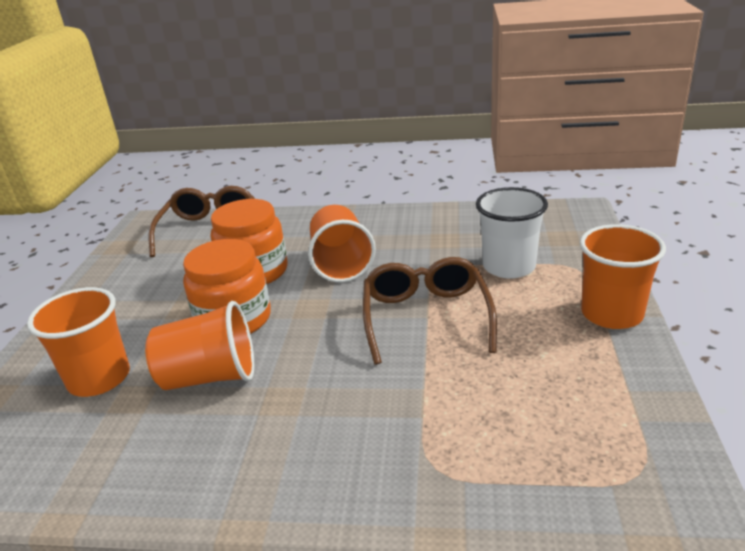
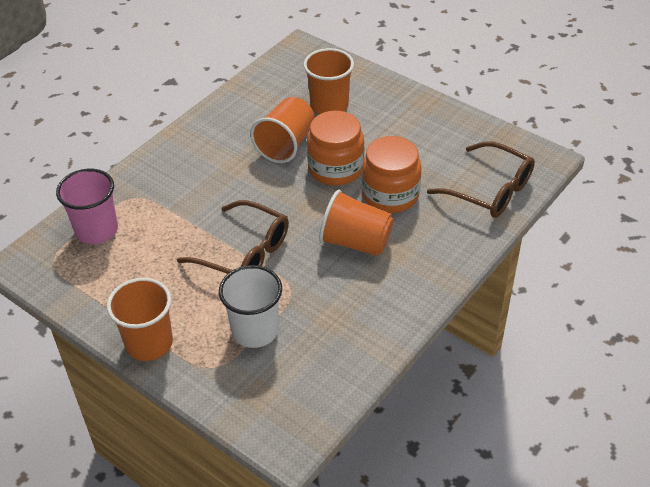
camera: 120 degrees right, 15 degrees up
none -> pink cup [56,169,118,244]

